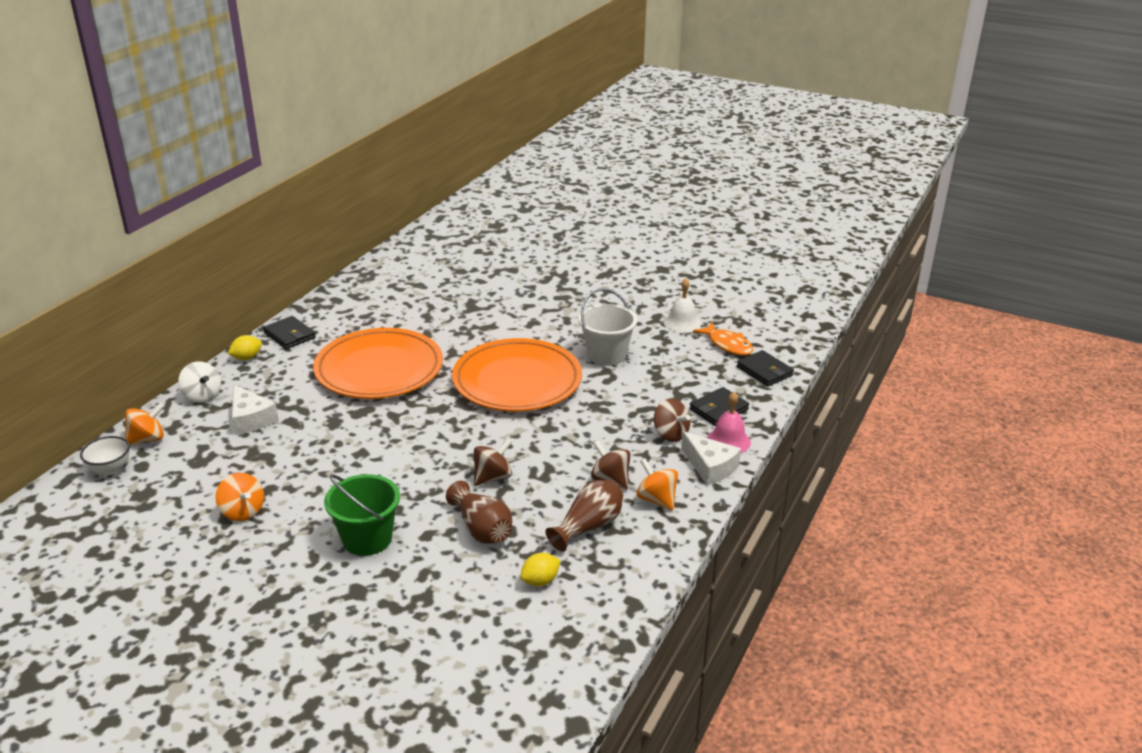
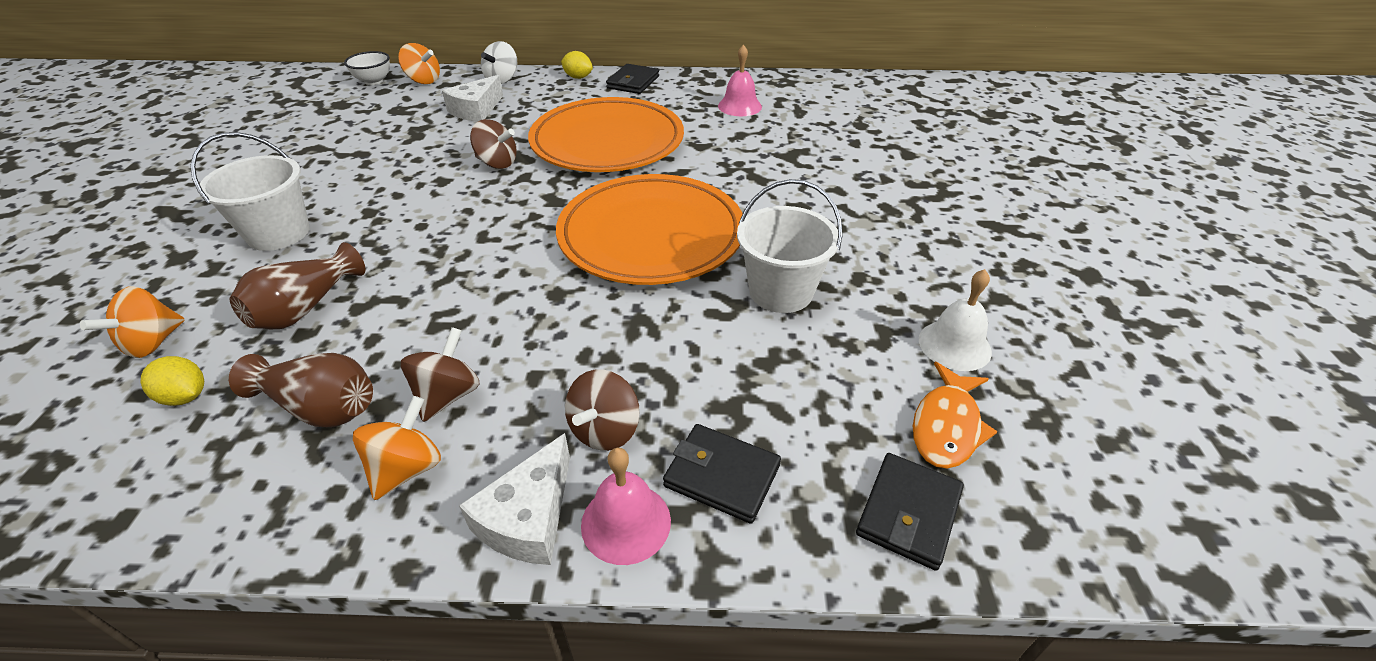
camera: 65 degrees right, 10 degrees up
orange spinning top [216,473,264,521] -> orange spinning top moved to [80,286,185,358]
green bucket [324,474,400,556] -> white bucket [190,132,310,251]
brown spinning top [474,438,512,486] -> brown spinning top moved to [470,119,517,169]
none -> pink bell [718,44,762,116]

